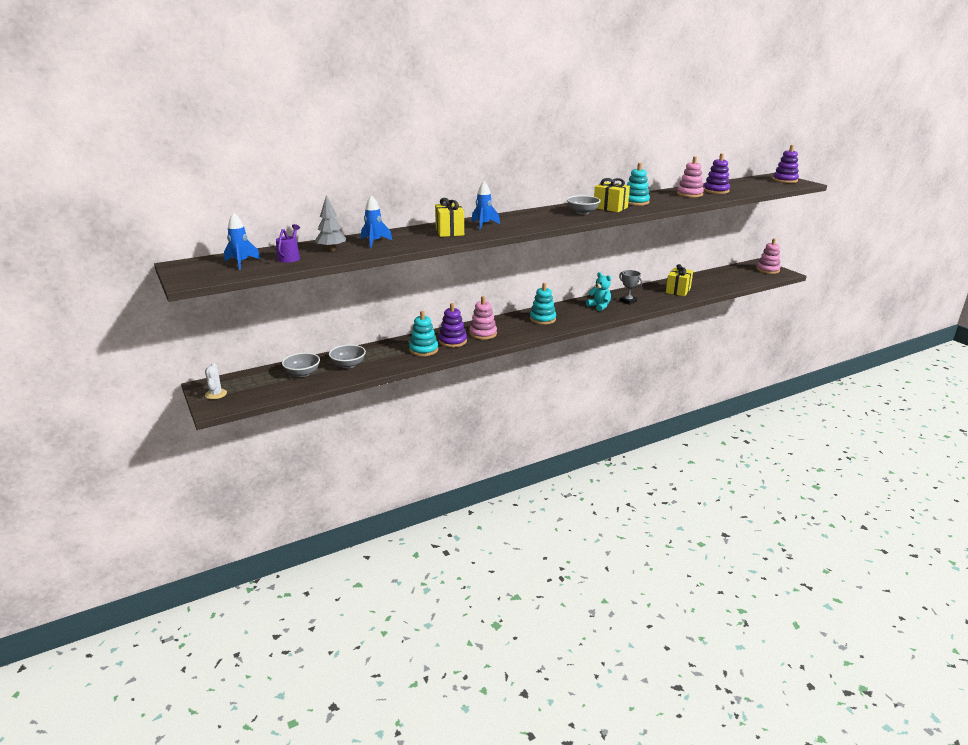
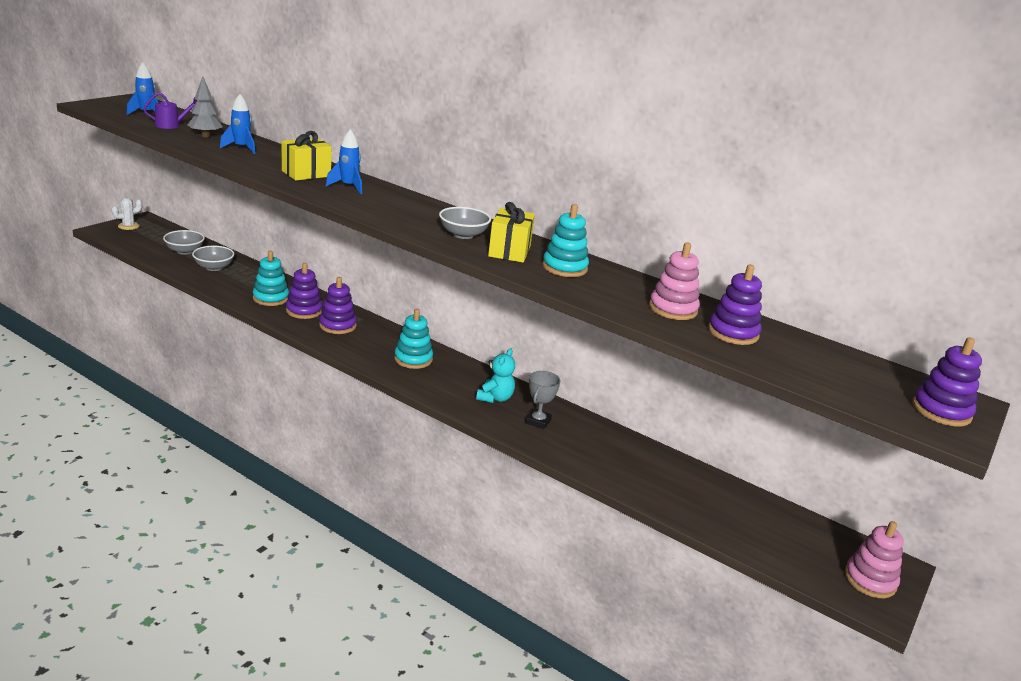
camera: 60 degrees right, 0 degrees up
pink stacking toy [469,296,497,340] -> purple stacking toy [319,277,357,334]
yellow gift [666,264,693,296] -> none

